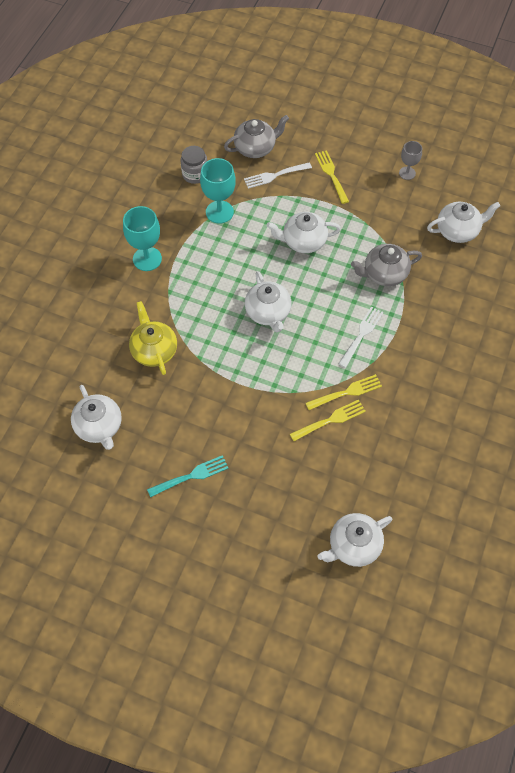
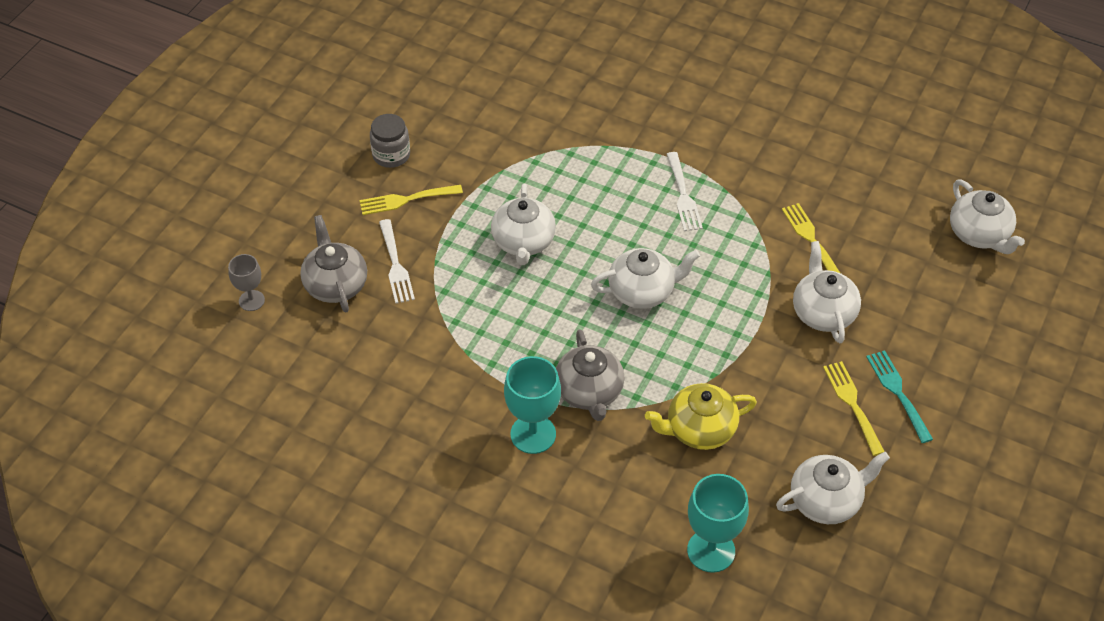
camera: 85 degrees left, 10 degrees down
grey jar [180,146,207,184] -> grey jar moved to [370,114,410,168]
turquoise goblet [200,158,236,224] -> turquoise goblet moved to [687,474,749,573]
yellow fork [306,374,382,410] -> yellow fork moved to [823,361,885,456]
white fork [339,306,384,368] -> white fork turned 135 degrees counterclockwise [667,152,703,231]
grey teapot [351,244,422,286] -> grey teapot moved to [556,329,625,421]
grey goblet [399,141,422,180] -> grey goblet moved to [228,254,265,311]
white teapot [427,202,500,243] -> white teapot moved to [793,241,861,343]

